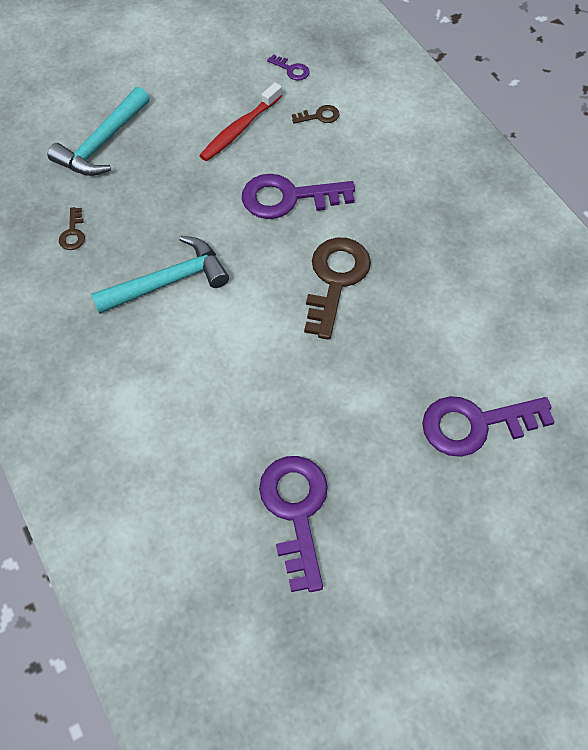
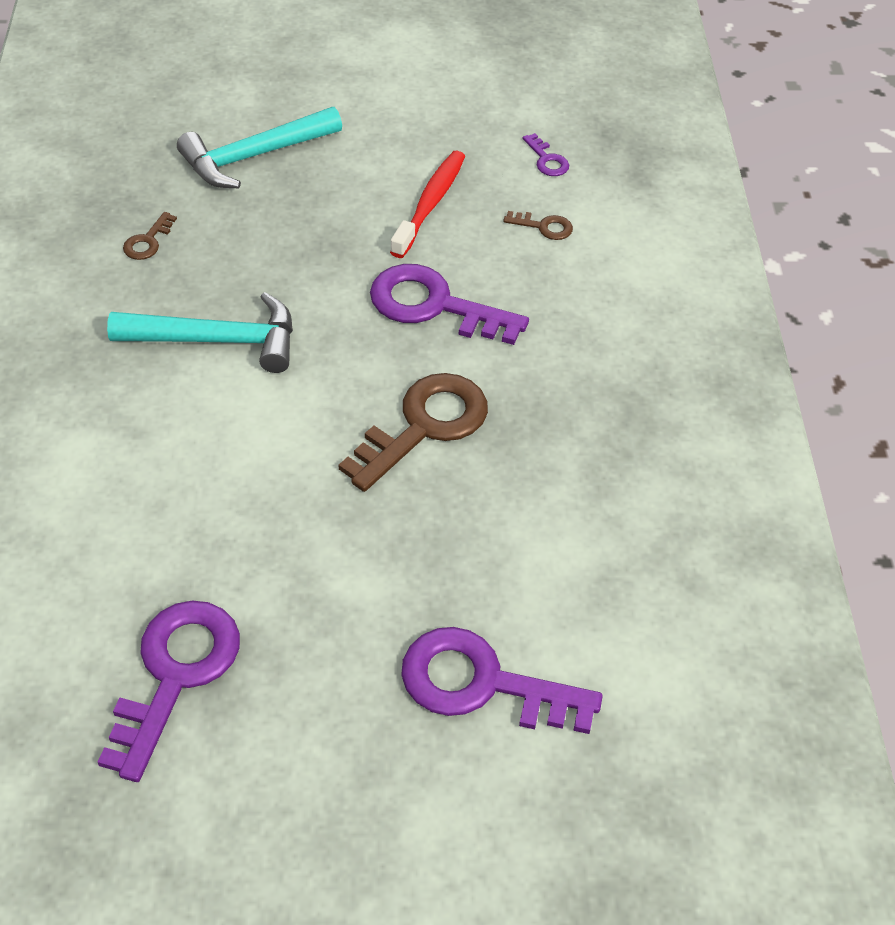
camera: 25 degrees right, 10 degrees down
red toothbrush [199,83,282,161] -> red toothbrush turned 135 degrees clockwise [390,151,465,258]

